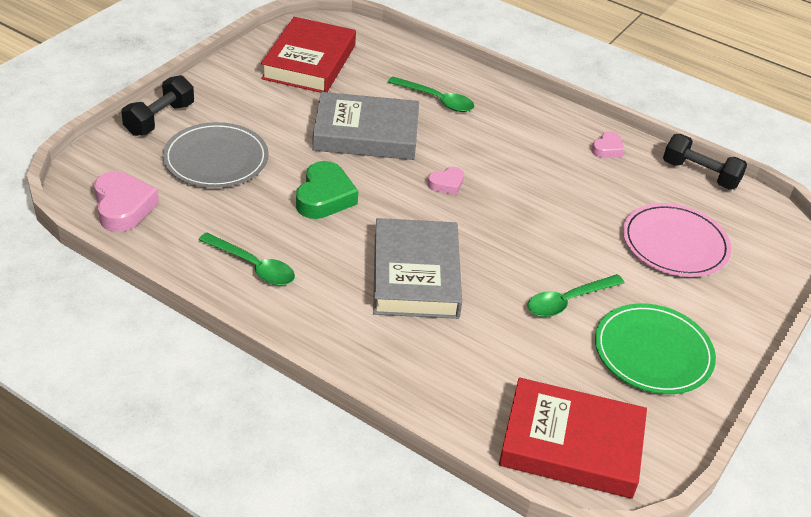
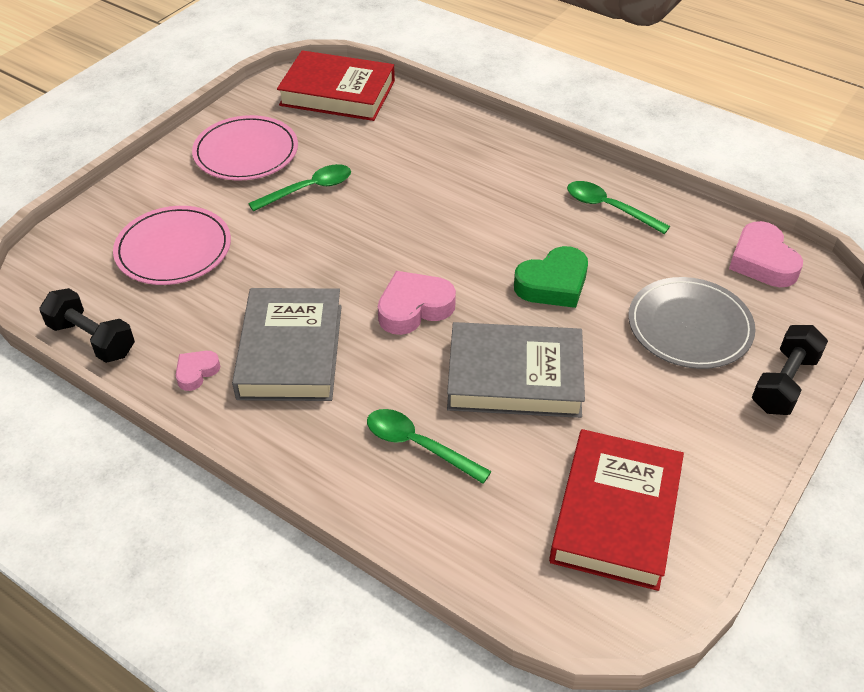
camera: 175 degrees left, 5 degrees up
green heart [296,161,358,219] -> green heart turned 135 degrees counterclockwise [514,246,588,308]
grey book [373,218,462,319] -> grey book moved to [232,288,342,401]
pink heart [428,167,464,195] -> pink heart [378,271,456,335], size x1.79
green plate [595,303,716,394] -> pink plate [192,115,298,181]

